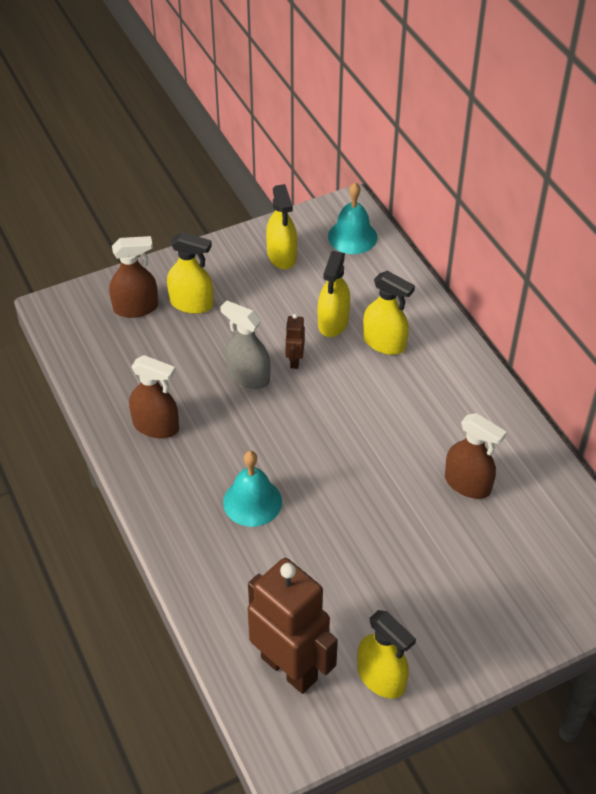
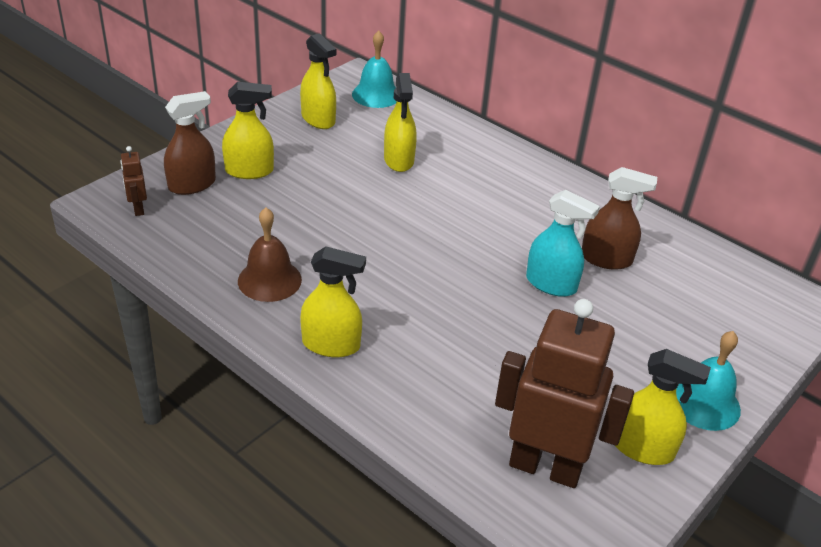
camera: 25 degrees left, 10 degrees down
brown spray bottle [129,355,179,438] -> brown bell [238,208,302,302]
grey spray bottle [220,300,271,389] -> none
turquoise bell [223,451,282,527] -> turquoise bell moved to [676,331,741,431]
brown robot [285,314,305,369] -> brown robot moved to [120,146,147,216]
yellow spray bottle [363,271,415,355] -> yellow spray bottle moved to [300,246,366,357]
none -> turquoise spray bottle [526,190,600,297]

